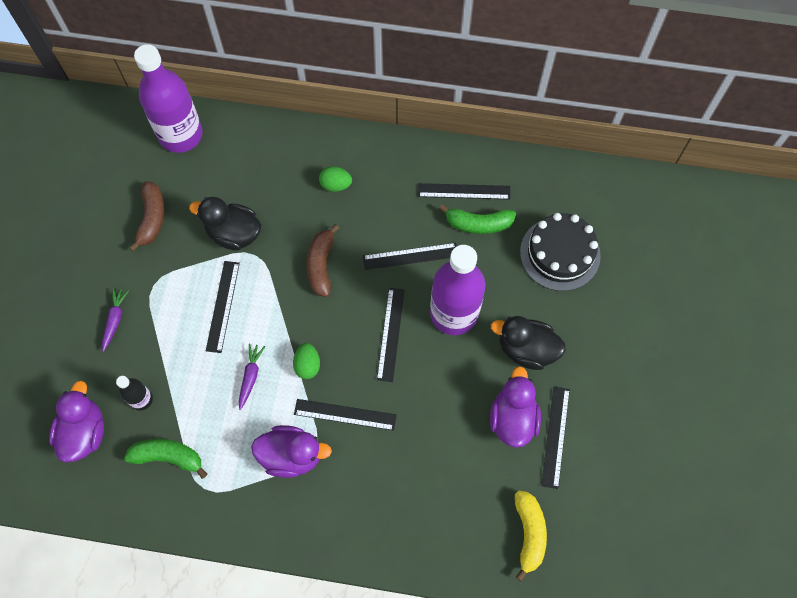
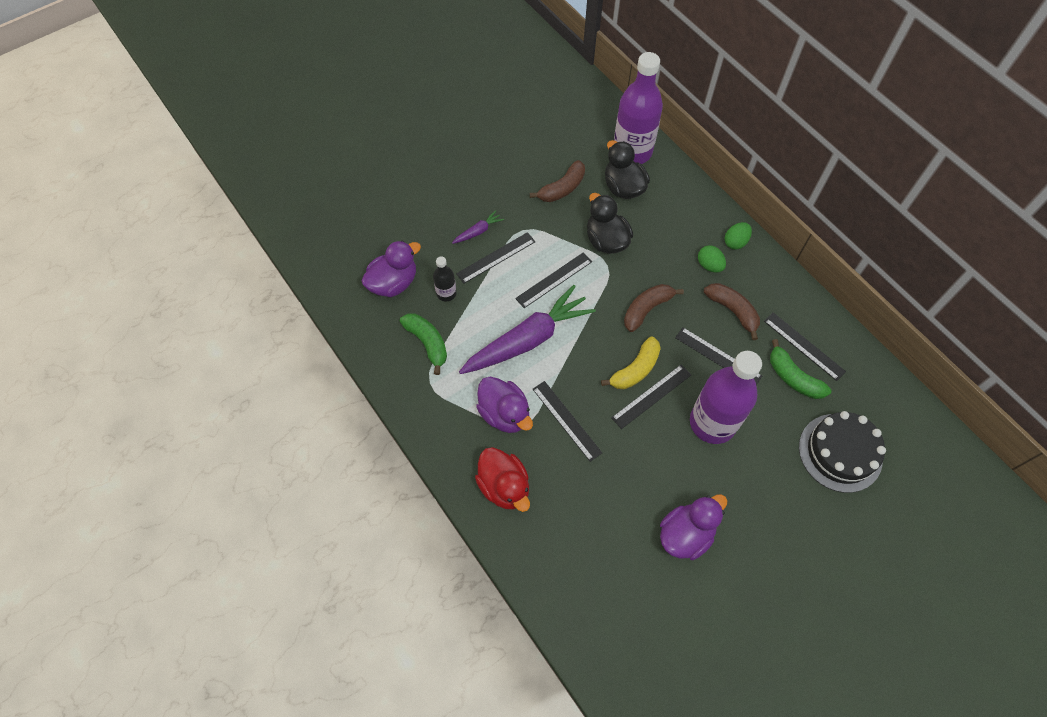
camera: 45 degrees right, 5 degrees down
purple carrot [239,343,265,410] -> purple carrot [459,285,596,374], size x2.40
green egg [293,343,320,379] -> green egg moved to [725,222,752,250]
black duck [491,316,566,370] -> black duck moved to [605,140,650,199]
yellow banana [515,491,547,581] -> yellow banana moved to [601,336,661,389]
black ruler [541,386,570,489] -> black ruler moved to [456,232,535,284]
none -> red duck [475,447,530,512]
none -> brown banana [704,283,760,340]

